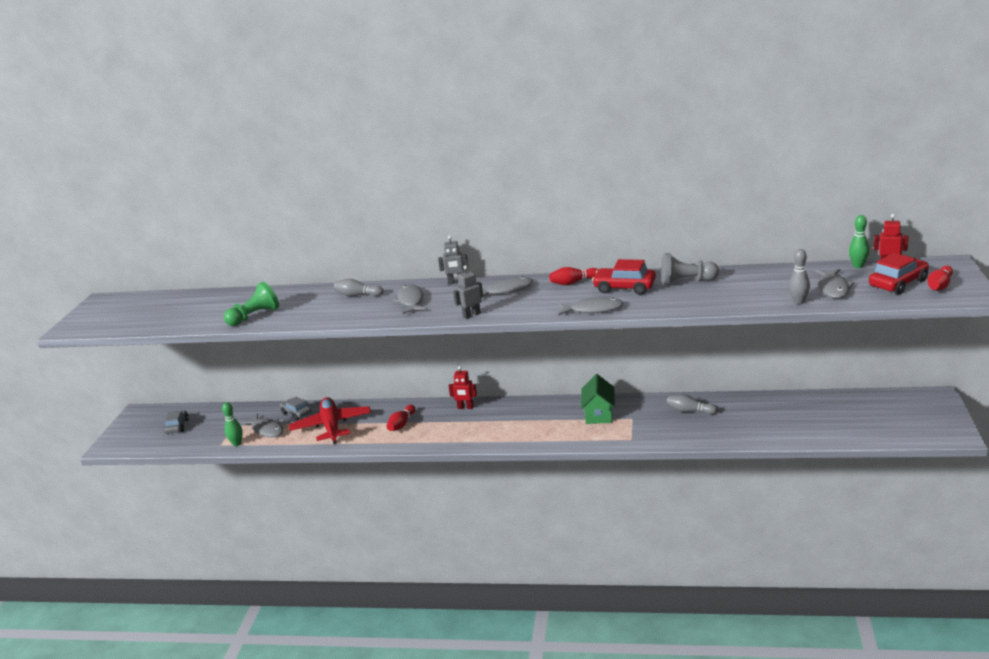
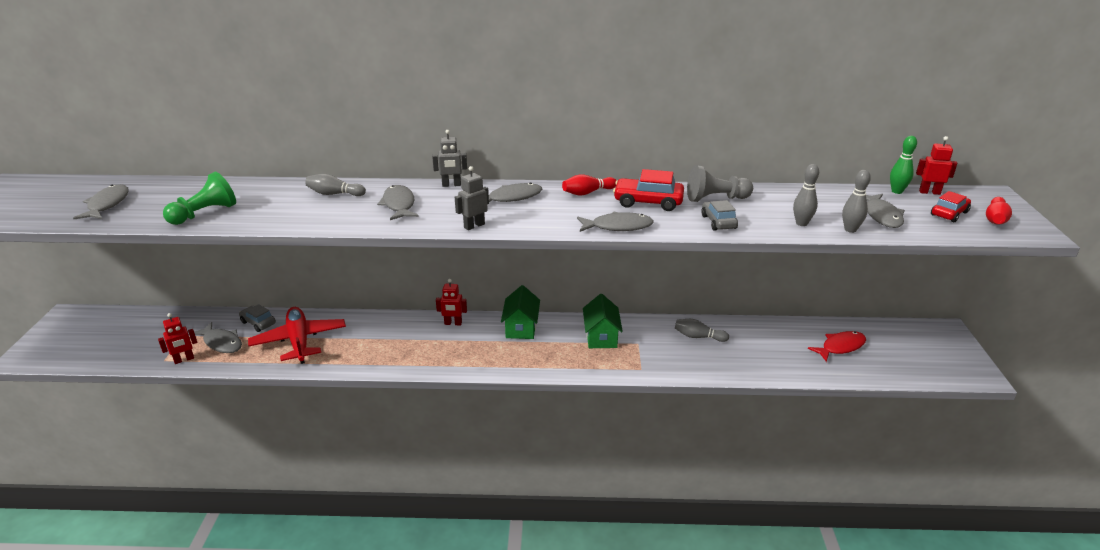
camera: 10 degrees left, 5 degrees up
grey car [164,410,189,434] -> grey car moved to [701,200,738,231]
green bowling pin [222,402,243,446] -> red robot [158,313,197,364]
red bowling pin [387,405,415,431] -> none
red car [869,253,929,295] -> red car [931,191,971,222], size x0.67
none -> grey fish [73,184,129,219]
none -> green house [501,285,540,339]
none -> grey bowling pin [793,164,819,226]
none -> red fish [808,331,866,362]

